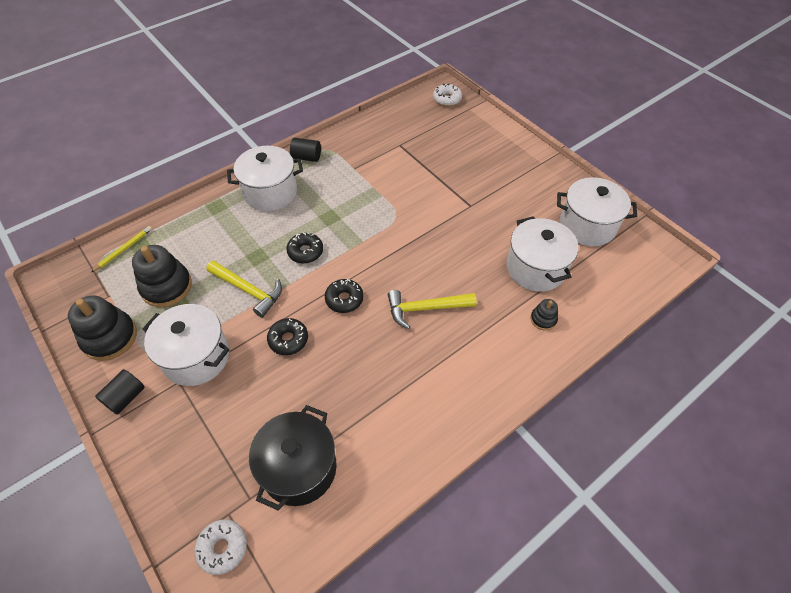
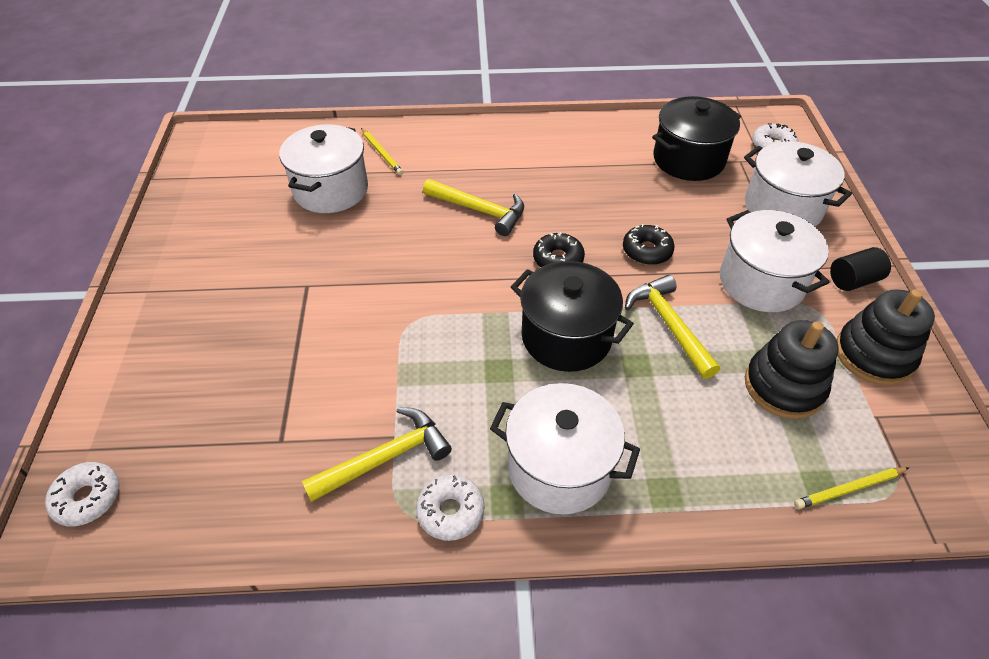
camera: 145 degrees left, 5 degrees down
black donut [287,233,323,264] -> black pot [511,261,634,372]
black cylinder [290,138,321,162] -> white donut [416,474,484,541]
black stacking toy [530,299,558,330] -> yellow pencil [361,128,403,175]
white pot [557,177,637,246] -> white pot moved to [744,141,852,226]
none -> yellow hammer [302,407,452,502]

